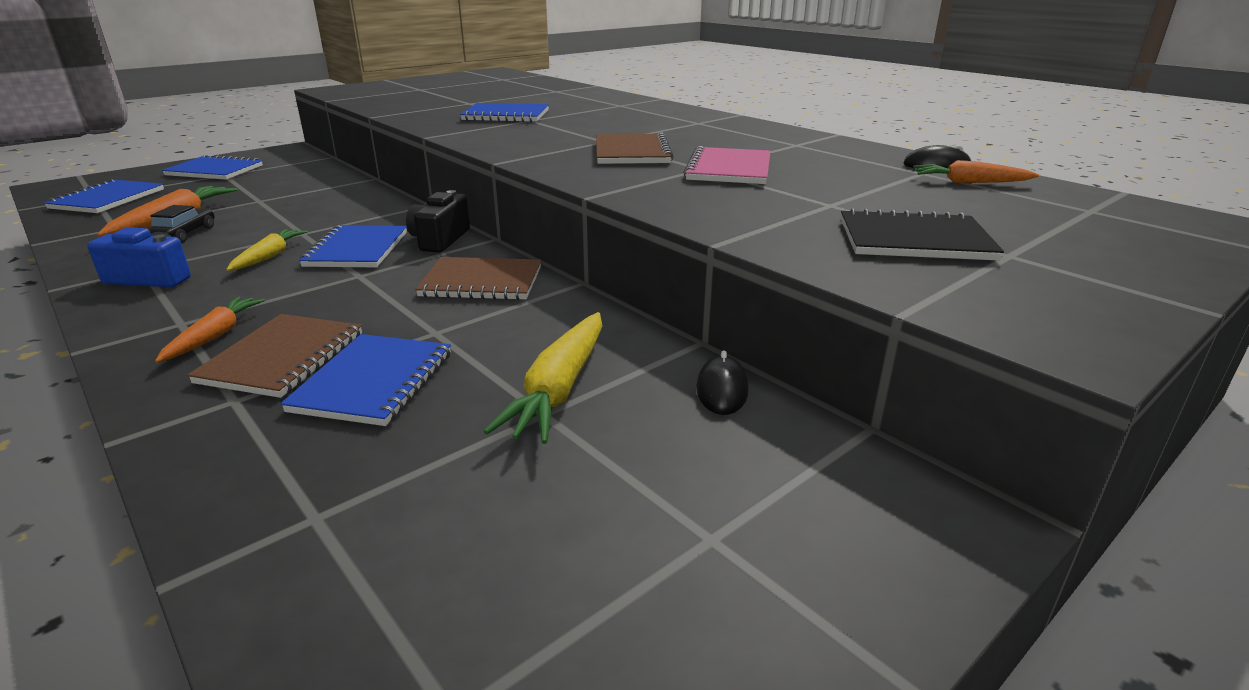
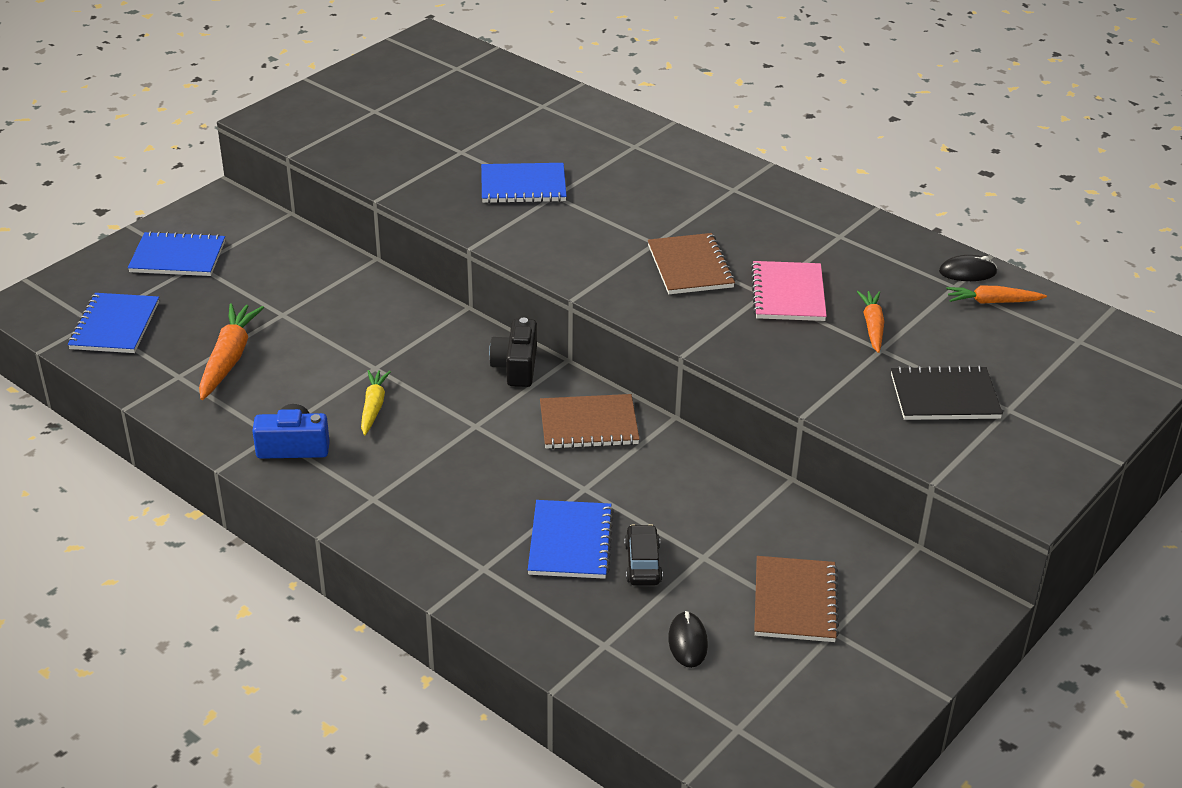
camera: 10 degrees left, 10 degrees up
black car [148,205,215,243] -> black car moved to [624,524,663,586]
orange carrot [155,297,265,363] -> orange carrot moved to [857,291,884,353]
brown notebook [187,314,362,398] -> brown notebook moved to [754,556,839,642]
blue notebook [299,225,407,267] -> none
yellow carrot [484,312,602,444] -> none
black mouse [696,350,748,415] -> black mouse moved to [668,611,708,668]

